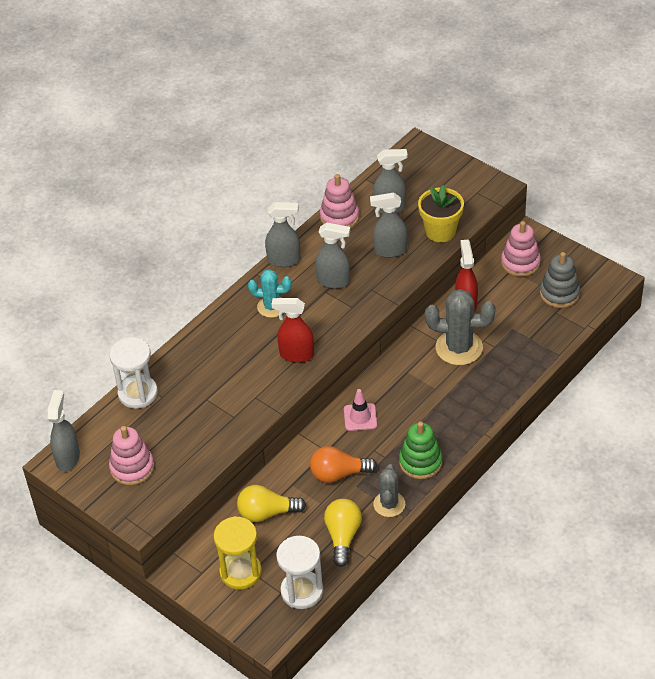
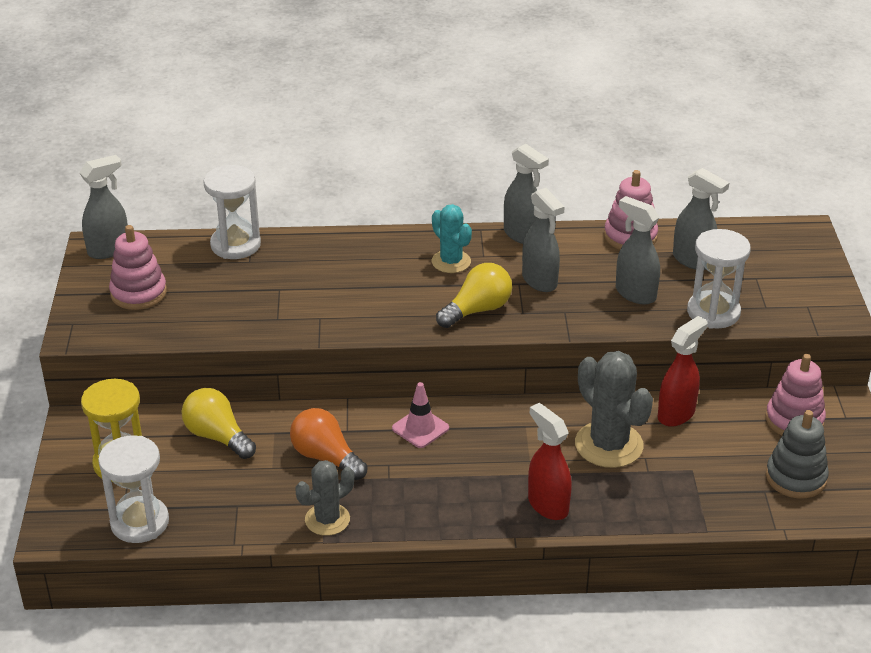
camera: 45 degrees right, 10 degrees down
red spray bottle [272,298,314,363] -> red spray bottle moved to [528,403,572,520]
yellow light bulb [324,499,362,567] -> yellow light bulb moved to [436,263,512,328]
green stacking toy [399,422,442,479] -> none
yellow flower pot [418,185,464,242] -> white hourglass [687,229,751,329]

